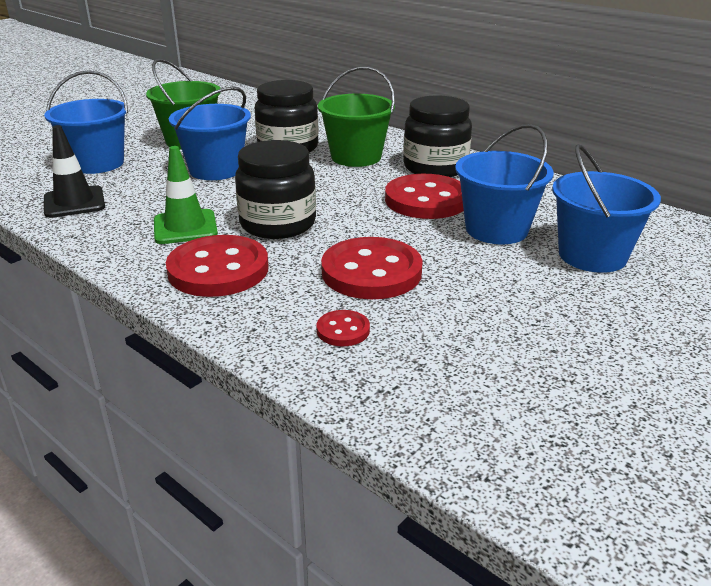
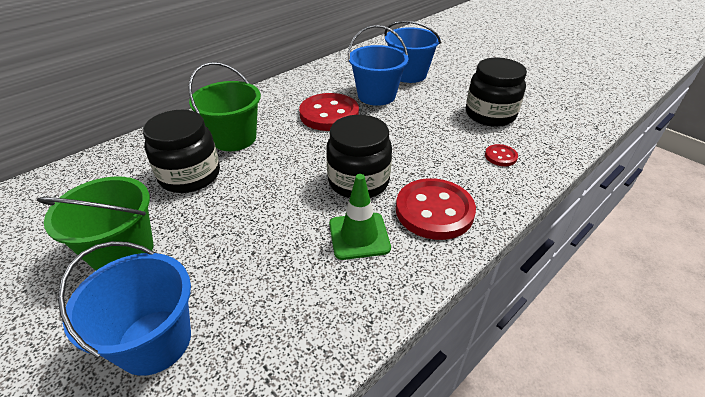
camera: 85 degrees left, 10 degrees up
black traffic cone [44,125,105,218] -> none
blue bucket [169,87,251,180] -> none
red button [321,237,423,299] -> none
black jar [403,95,472,177] -> black jar moved to [466,58,527,127]

